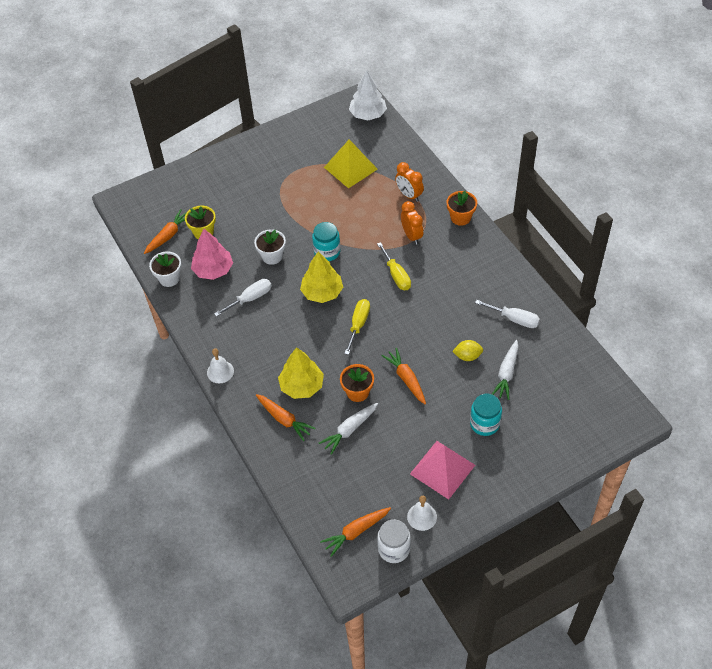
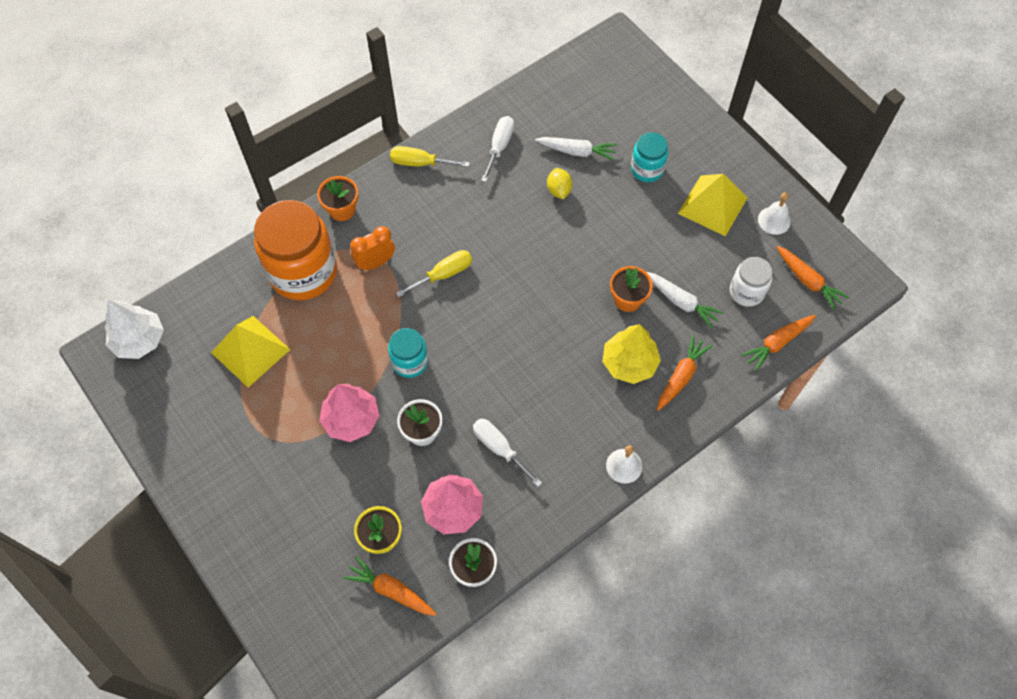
camera: 100 degrees left, 10 degrees up
yellow tree [300,251,343,303] -> none
yellow screwdriver [344,299,370,355] -> yellow screwdriver moved to [390,146,470,167]
white jar [377,519,411,563] -> white jar moved to [730,257,773,307]
orange carrot [382,348,426,404] -> orange carrot moved to [741,315,816,372]
orange clock [395,162,424,202] -> orange jar [254,200,337,300]
pink pyramid [410,441,475,499] -> yellow pyramid [678,174,748,237]
none -> pink tree [319,384,380,442]

